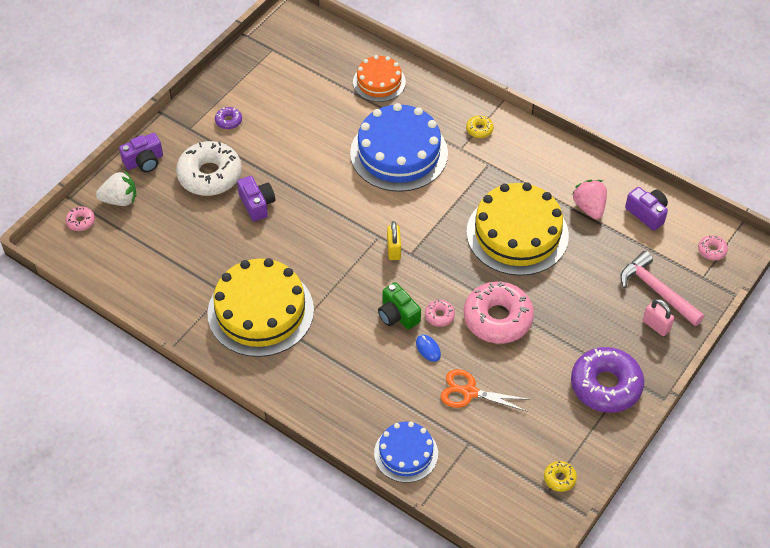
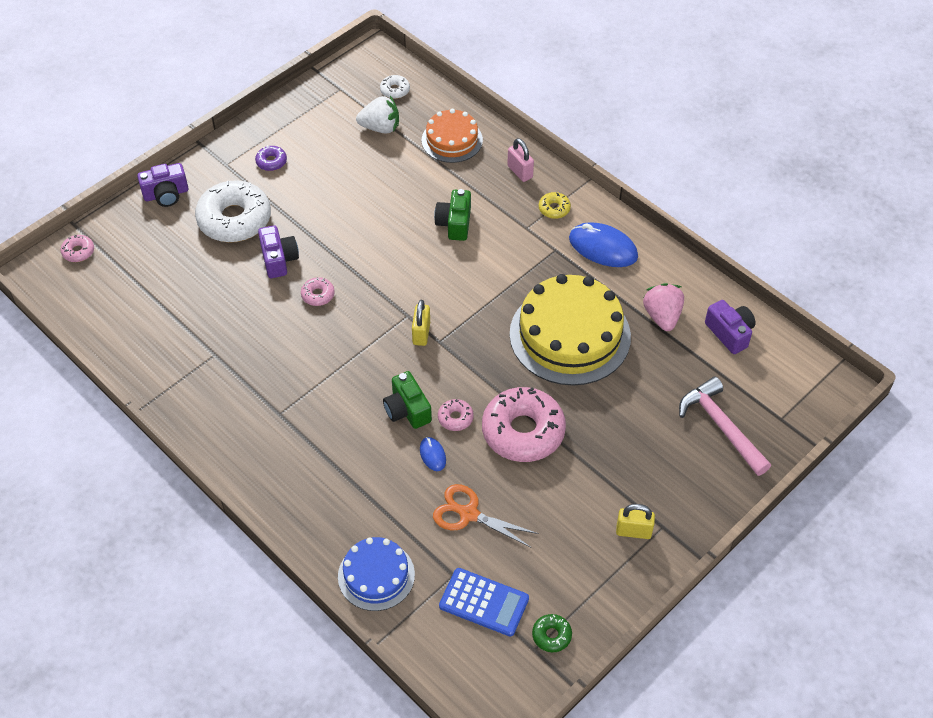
camera: 10 degrees right, 0 degrees up
white strawberry [96,170,136,206] -> white strawberry moved to [356,96,399,133]
yellow cake [207,258,314,357] -> none
blue cake [350,103,448,192] -> green camera [434,189,471,241]
yellow donut [544,461,577,492] -> green donut [532,614,572,652]
purple donut [571,347,644,413] -> yellow padlock [616,504,655,539]
pink padlock [643,299,674,336] -> pink padlock moved to [507,138,534,182]
pink donut [698,235,728,260] -> pink donut moved to [301,277,335,306]
none -> white donut [380,75,410,99]
none -> blue calculator [439,568,529,636]
none -> blue mouse [569,222,638,267]

